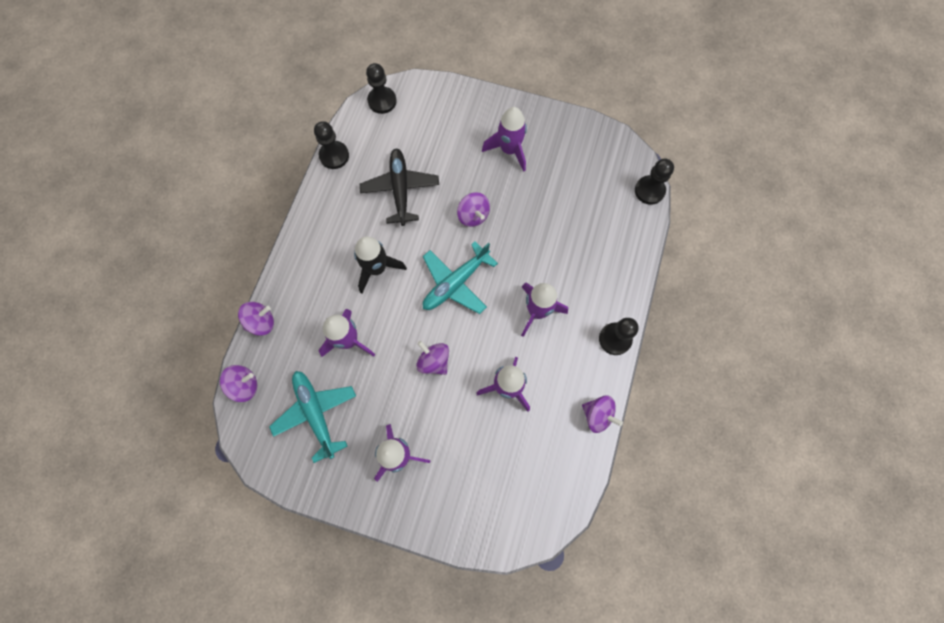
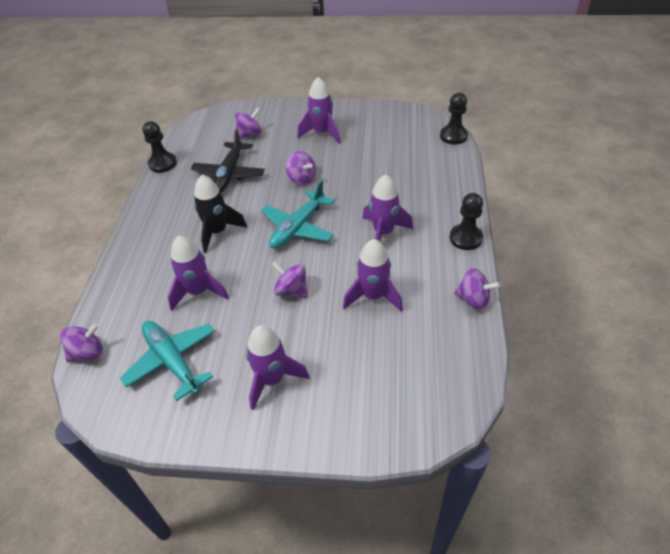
camera: 10 degrees left, 25 degrees down
purple spinning top [238,302,274,336] -> purple spinning top moved to [235,108,261,139]
black plane [360,148,439,226] -> black plane turned 150 degrees counterclockwise [191,129,265,193]
black pawn [366,63,397,114] -> none

